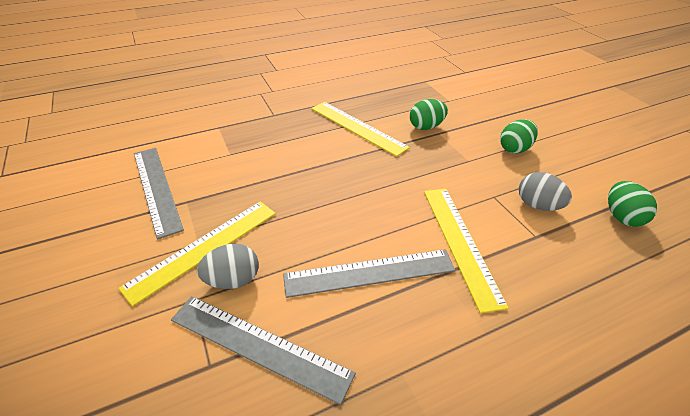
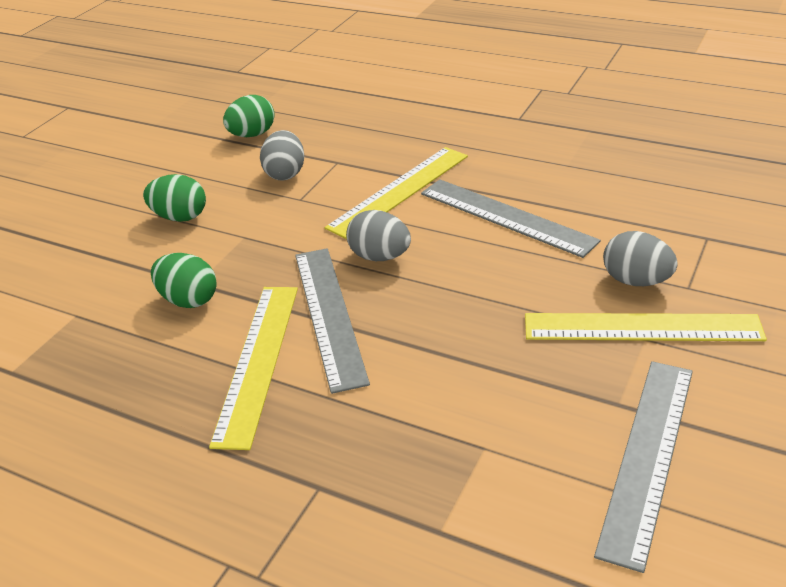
camera: 125 degrees left, 5 degrees down
grey ruler [171,296,356,405] -> grey ruler moved to [295,248,370,394]
none -> grey egg [346,210,411,261]

